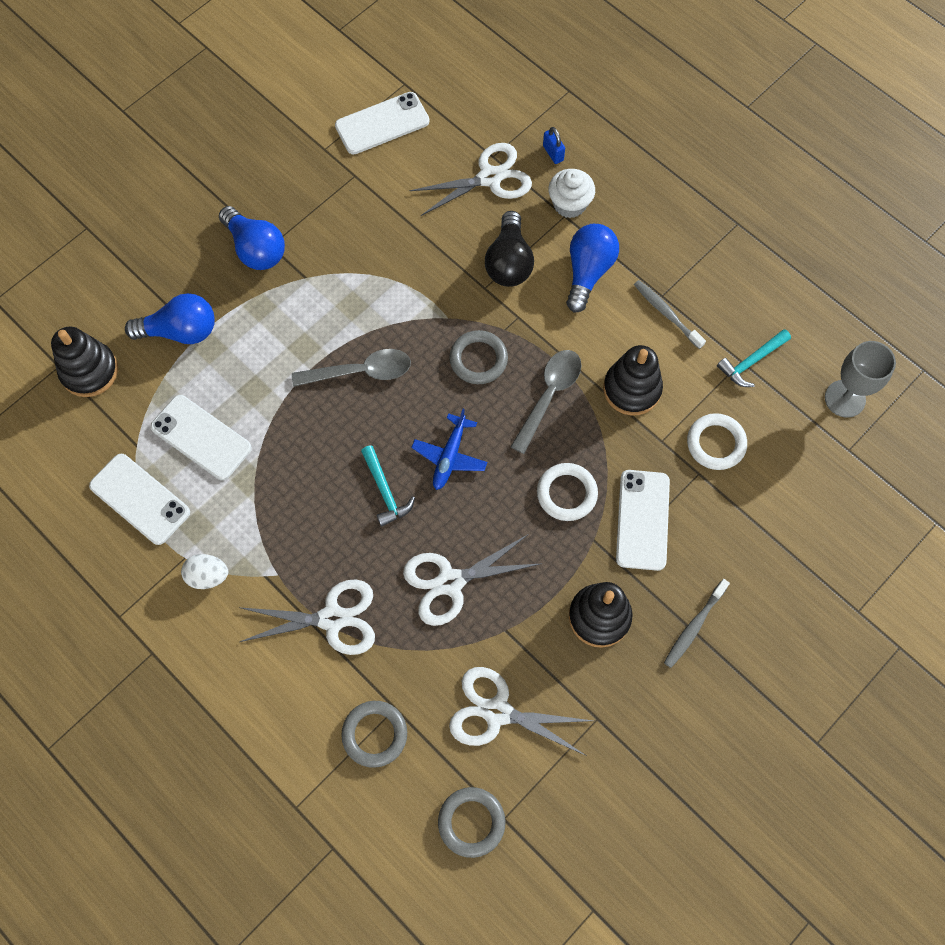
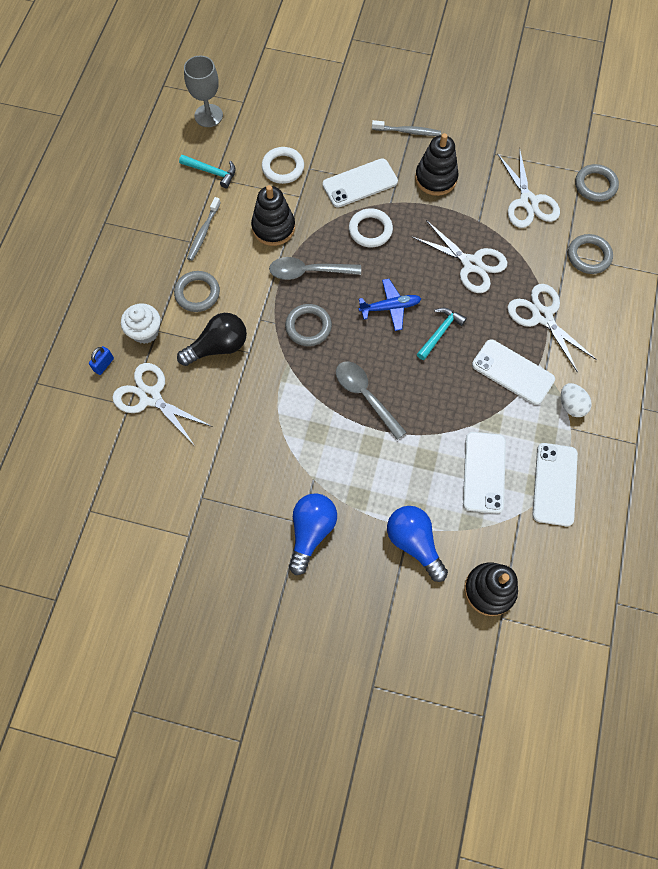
camera: 120 degrees left, 0 degrees up
white phone [335,92,429,154] -> white phone moved to [472,339,555,405]
blue light bulb [566,224,619,312] -> grey ring [174,271,220,312]

